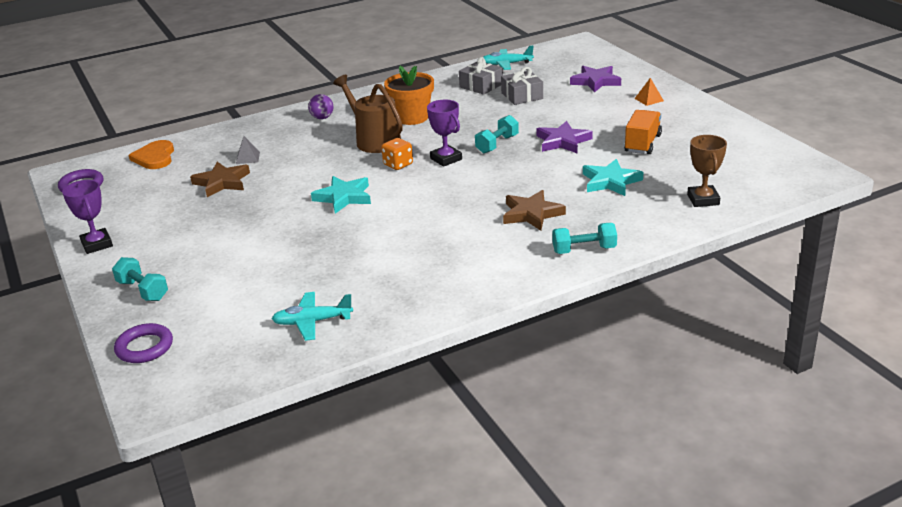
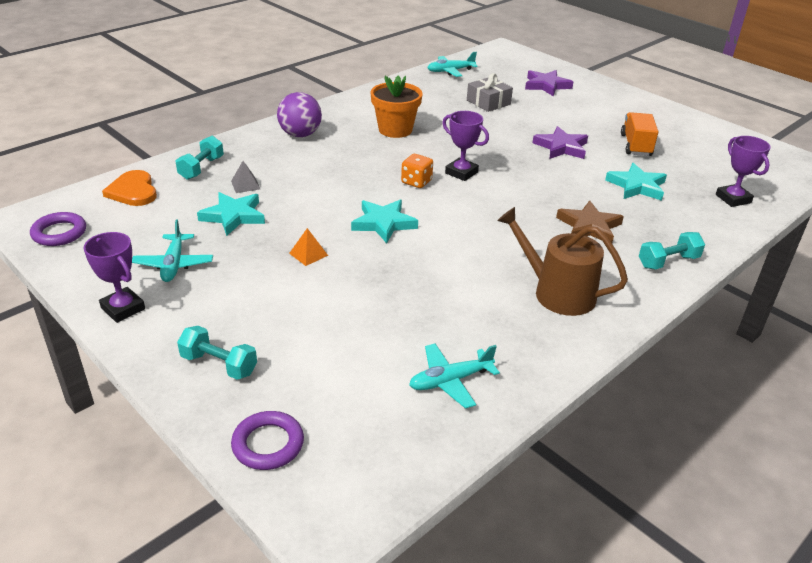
camera: 20 degrees left, 5 degrees up
brown star [190,162,250,197] -> turquoise star [197,192,265,236]
purple ball [308,94,334,119] -> purple ball [277,92,322,137], size x1.65
brown watering can [333,75,403,153] -> brown watering can moved to [497,207,628,316]
grey gift [459,57,503,95] -> none
turquoise dumbbell [475,115,519,153] -> turquoise dumbbell moved to [175,136,224,180]
orange pyramid [634,78,664,106] -> orange pyramid moved to [289,228,328,266]
brown trophy [687,135,727,207] -> purple trophy [716,136,771,207]
none -> turquoise plane [132,219,213,282]

